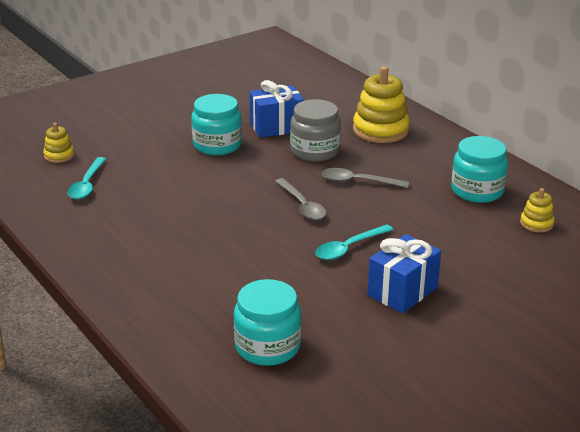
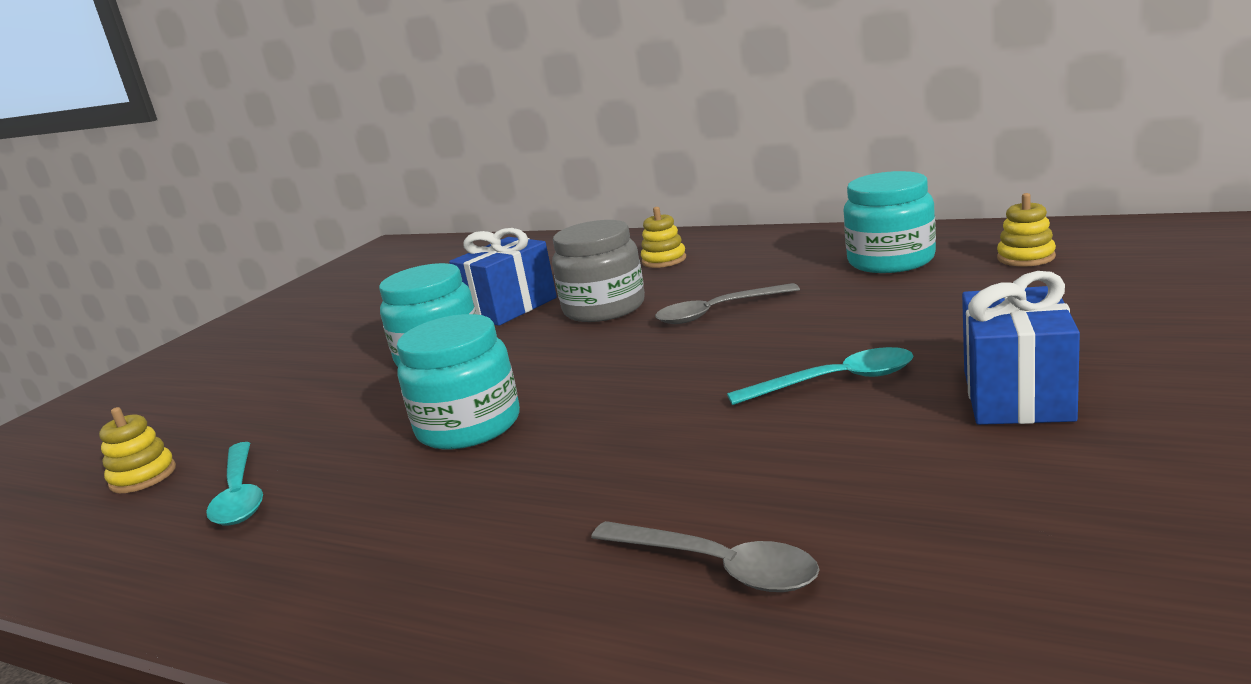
camera: 25 degrees left, 10 degrees down
turquoise jar [234,279,302,366] -> turquoise jar moved to [397,314,520,449]
grey spoon [275,178,326,220] -> grey spoon moved to [591,521,820,592]
turquoise spoon [315,224,394,260] -> turquoise spoon turned 120 degrees counterclockwise [727,347,913,405]
yellow stacking toy [353,66,410,143] -> yellow stacking toy [641,207,686,268], size x0.51

